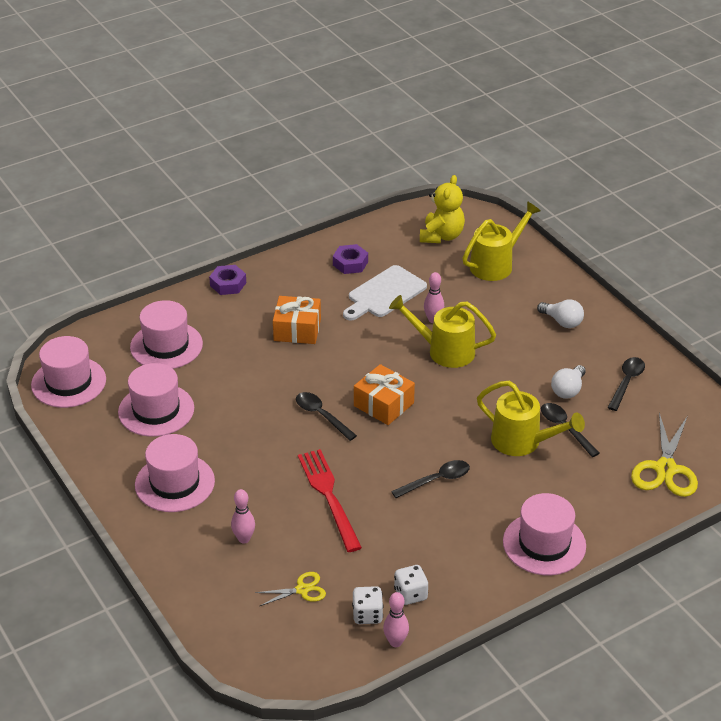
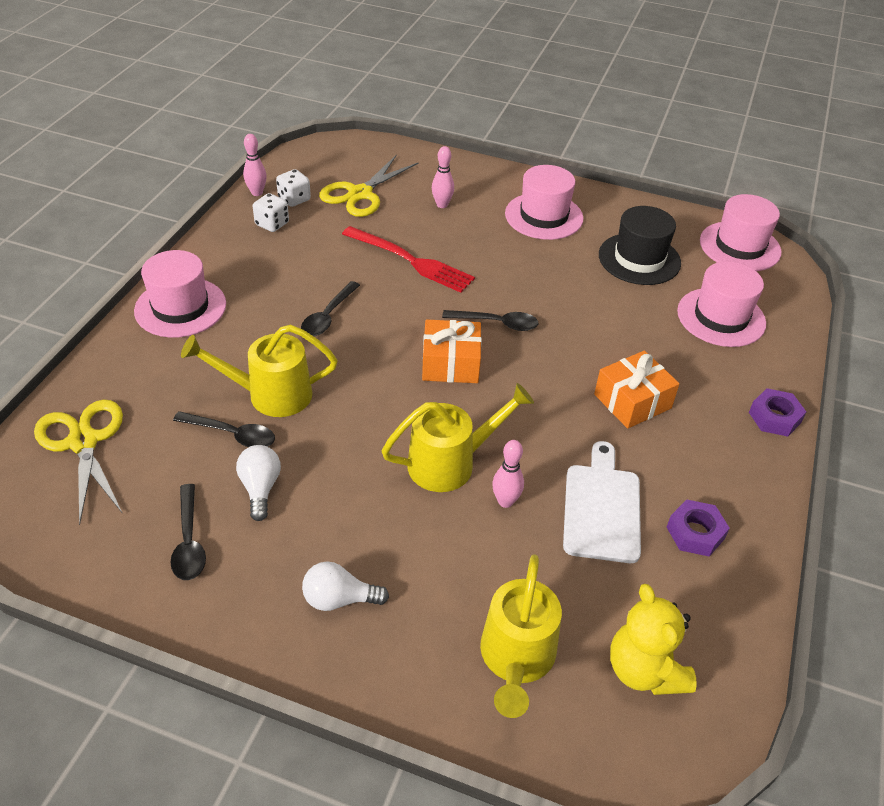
camera: 140 degrees right, 5 degrees up
pink hat [118,363,194,437] -> black hat [599,206,681,285]
yellow scissors [255,572,326,606] -> yellow scissors [319,154,418,217], size x1.85

